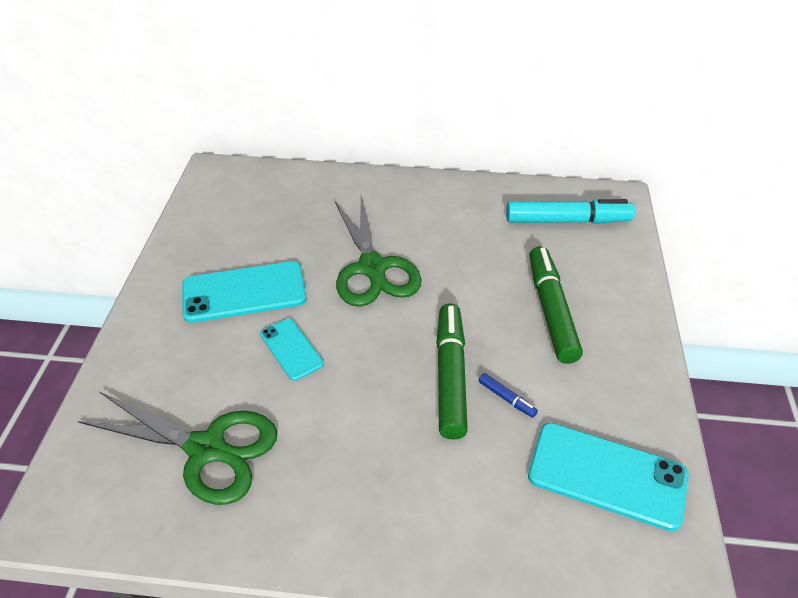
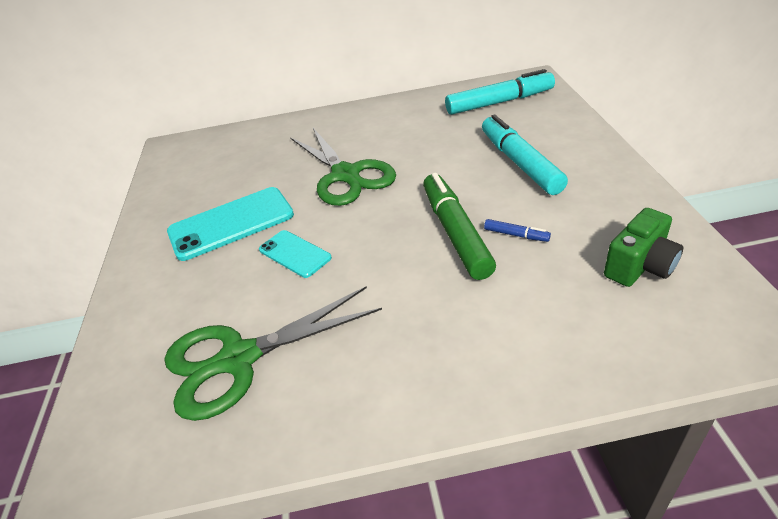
camera: 10 degrees left, 5 degrees down
green scissors [77,392,277,505] -> green scissors turned 150 degrees clockwise [165,286,382,421]
turquoise phone [528,423,688,531] -> green camera [604,208,683,287]
green marker [529,246,583,364] -> turquoise marker [482,115,568,195]

